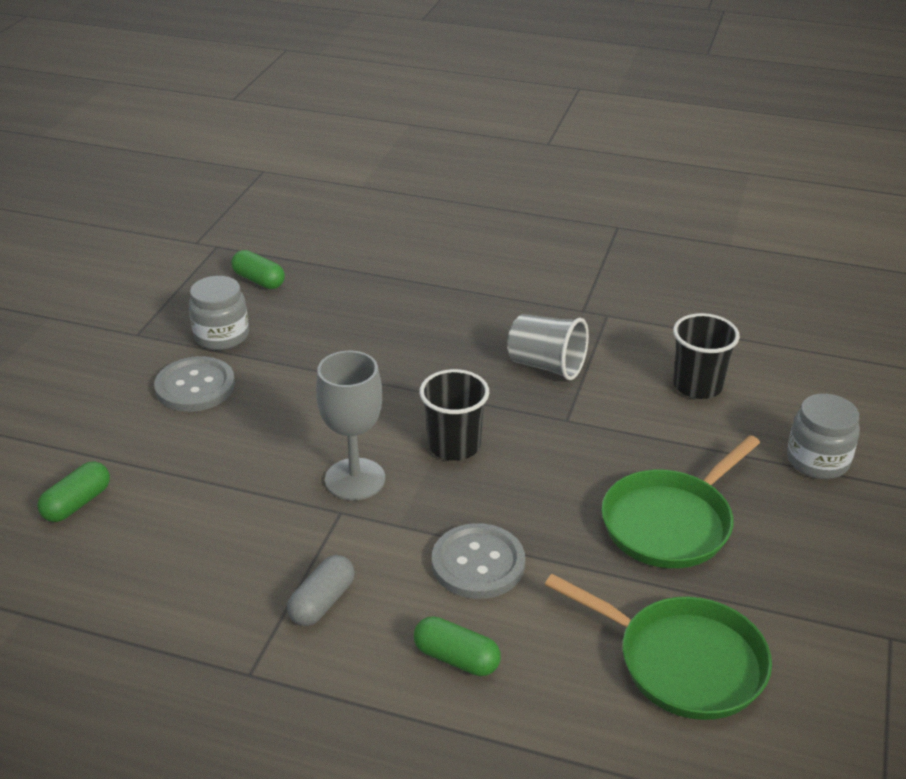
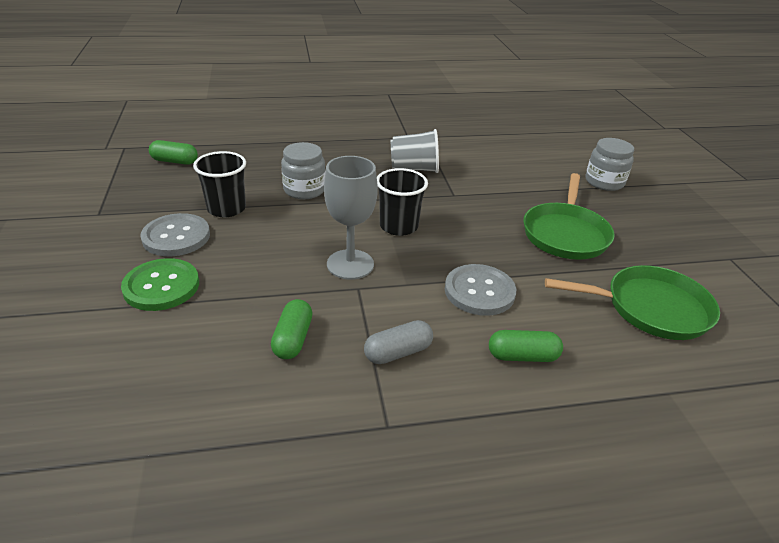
camera: 30 degrees left, 0 degrees up
green capsule [37,462,110,522] -> green capsule moved to [271,299,313,359]
grey jar [189,276,249,350] -> grey jar moved to [281,142,325,199]
grey capsule [287,555,355,626] -> grey capsule turned 60 degrees clockwise [364,320,433,364]
black cup [673,313,740,399] -> black cup moved to [193,151,246,217]
none -> green button [121,258,199,311]

